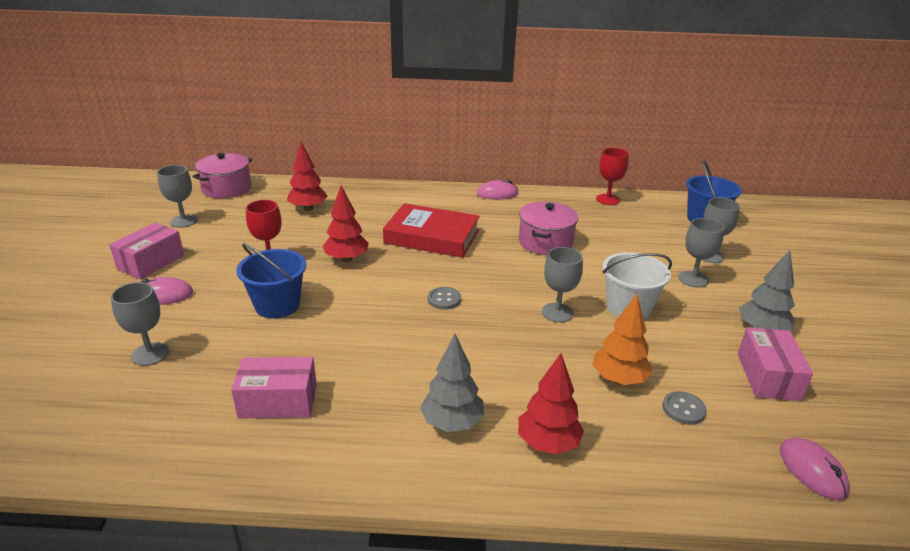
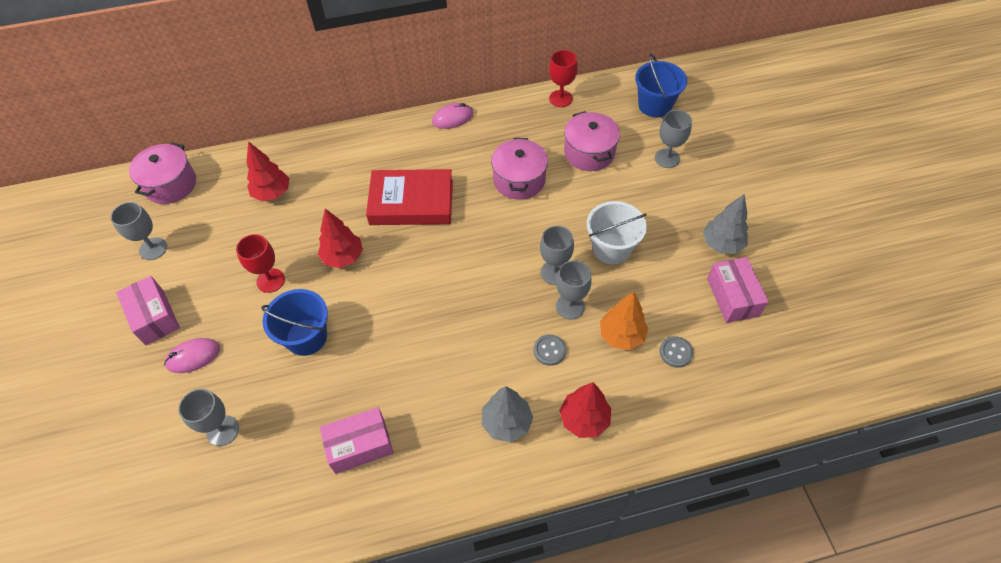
camera: 15 degrees left, 25 degrees up
pink box [109,222,184,279] -> pink box turned 45 degrees counterclockwise [116,276,180,345]
grey button [428,287,461,310] -> grey button moved to [534,334,566,366]
grey goblet [678,218,724,288] -> grey goblet moved to [556,260,592,319]
pink mouse [780,437,850,500] -> none
none -> pink pot [564,111,620,171]

